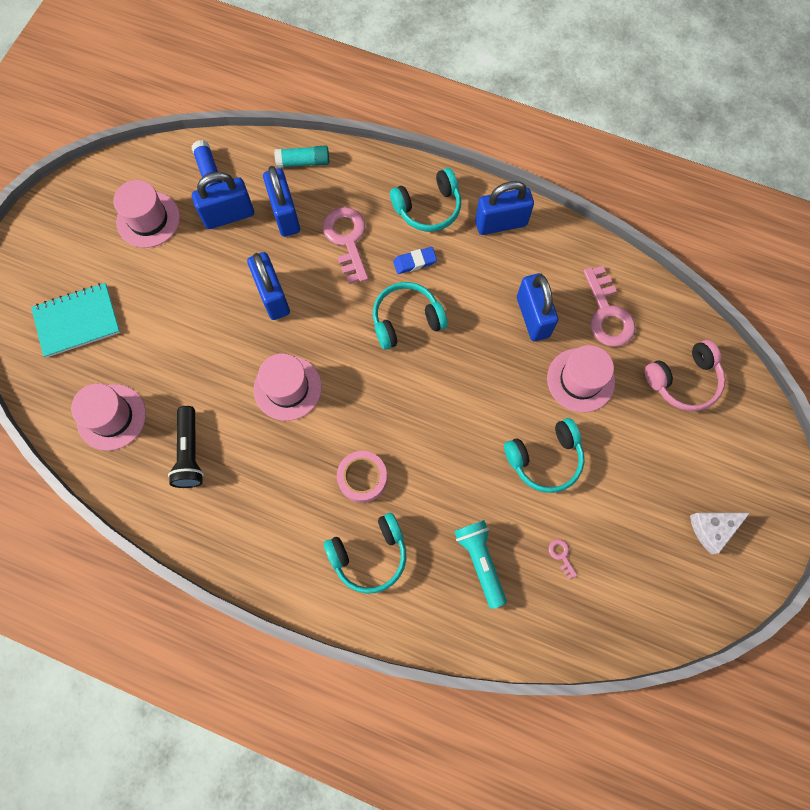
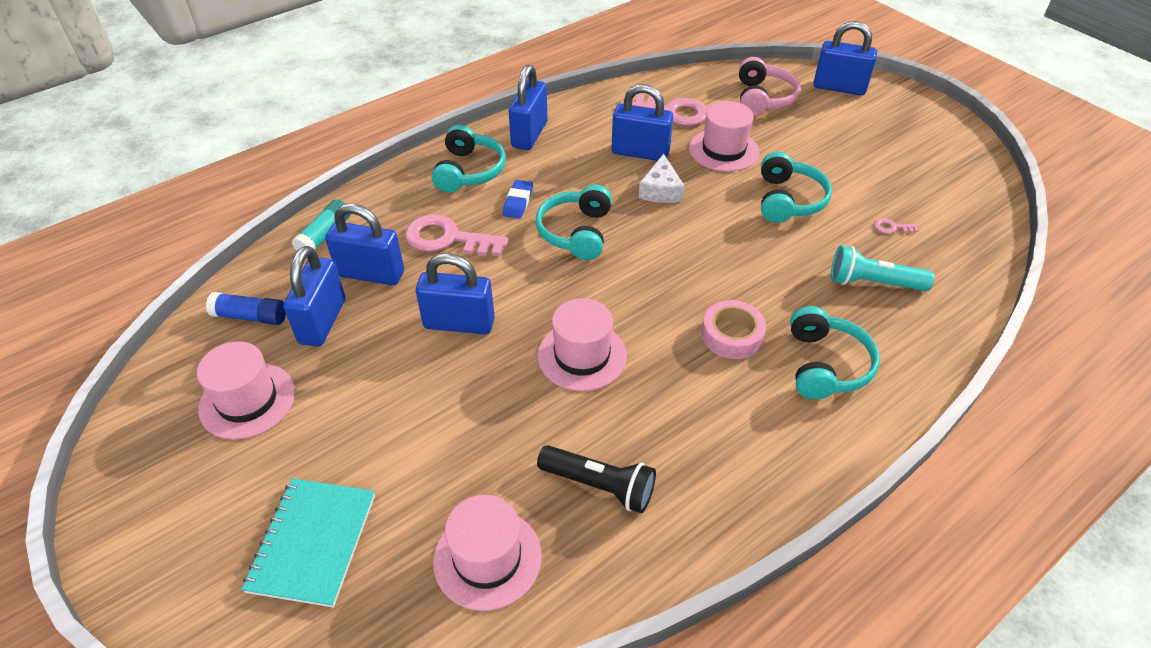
camera: 60 degrees left, 25 degrees down
white cheese [690,513,750,554] -> white cheese moved to [639,154,684,203]
none -> blue padlock [813,21,877,95]

